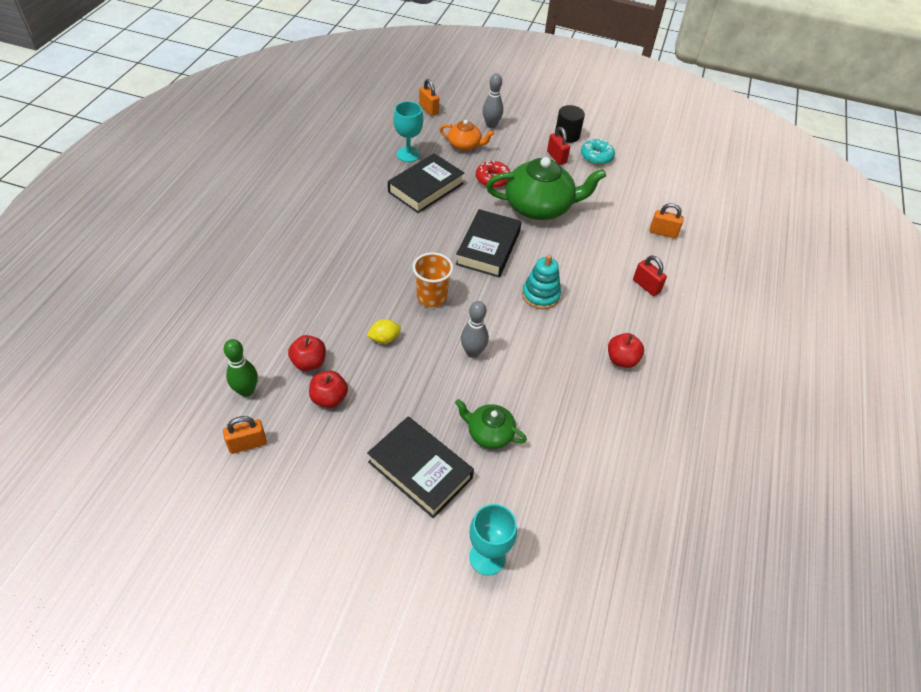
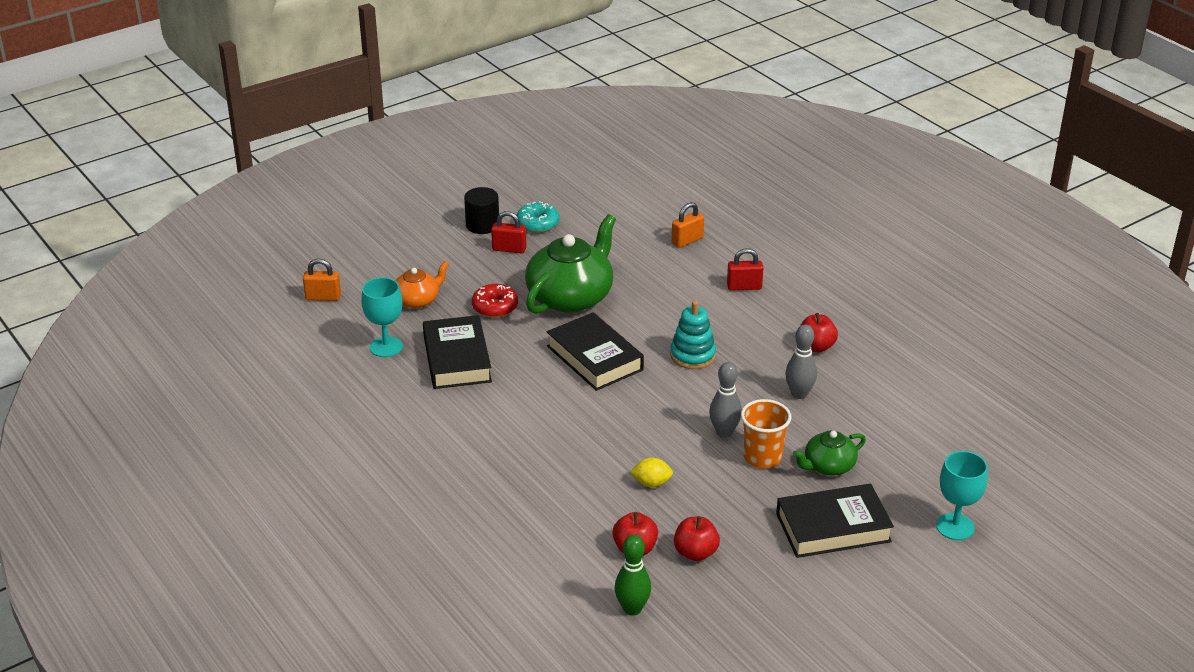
camera: 50 degrees left, 15 degrees down
orange padlock [223,416,267,454] -> none
yellow lemon [367,319,401,344] -> yellow lemon turned 75 degrees clockwise [630,458,673,487]
orange cup [412,252,453,307] -> orange cup moved to [741,399,791,469]
grey bowling pin [483,74,503,128] -> grey bowling pin moved to [785,324,817,399]

